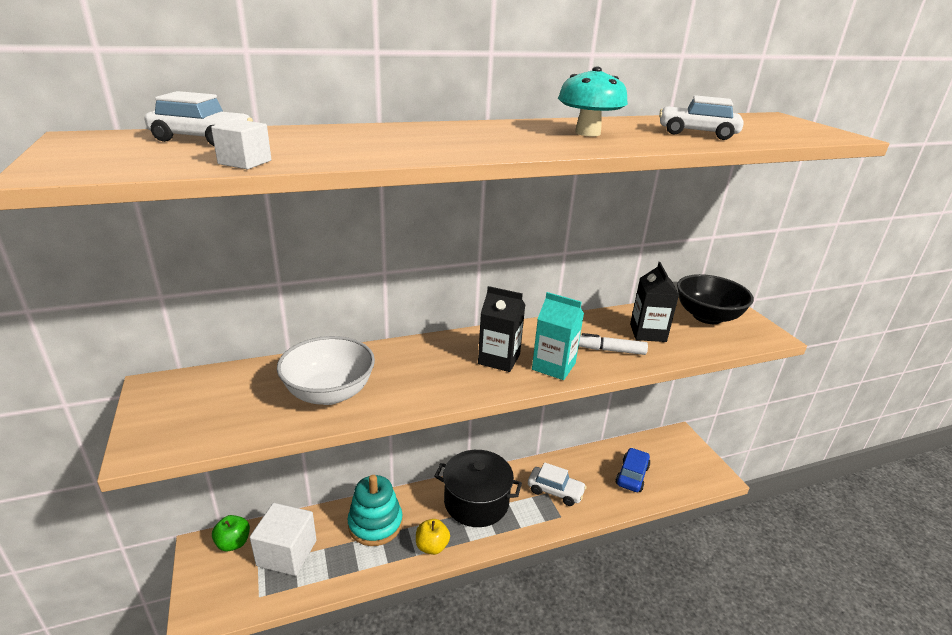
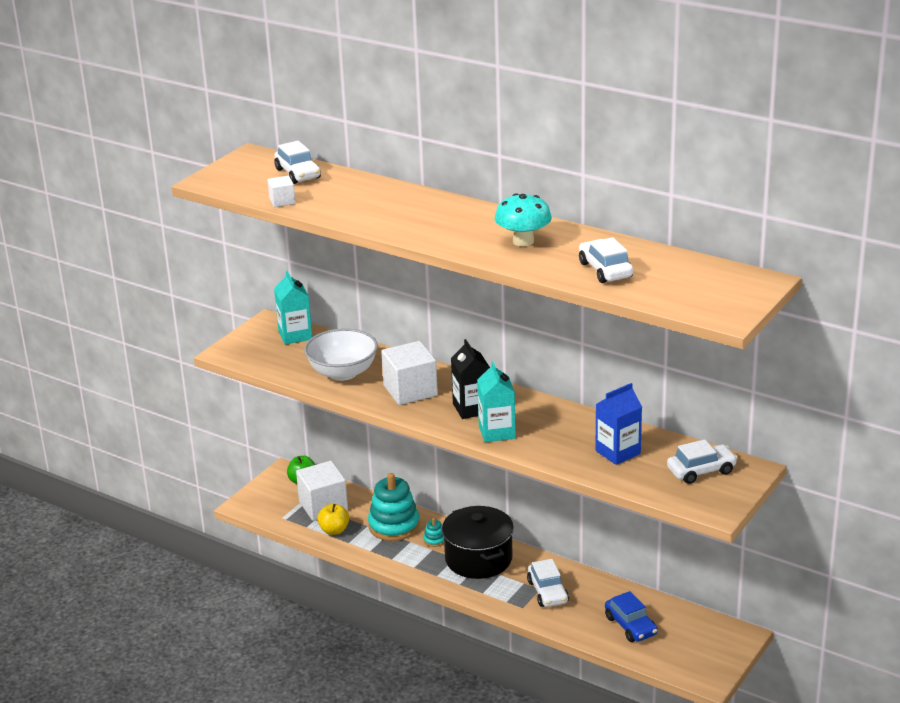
camera: 55 degrees right, 0 degrees up
yellow apple [416,519,450,555] -> yellow apple moved to [317,504,349,535]
white marker [579,333,648,355] -> none
blue car [616,448,651,492] -> blue car turned 75 degrees clockwise [605,591,658,642]
black carton [630,262,679,342] -> blue carton [595,383,642,465]
black bowl [677,274,754,324] -> white car [667,439,738,484]
none -> turquoise carton [274,270,312,345]
none -> white cube [381,341,438,405]
none -> turquoise stacking toy [424,518,444,547]

